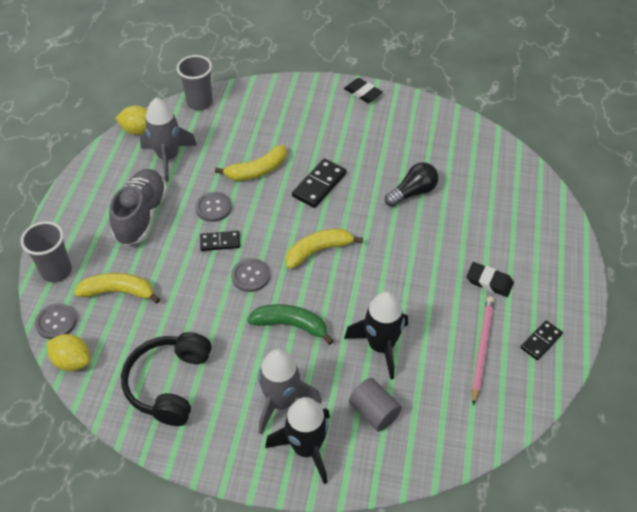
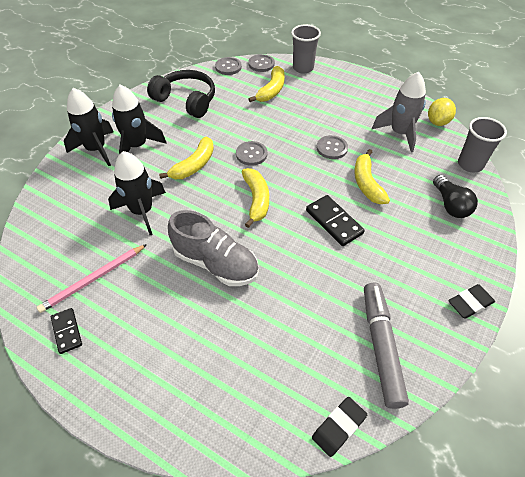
camera: 110 degrees right, 0 degrees up
yellow lemon [47,334,90,371] -> grey button [215,57,242,75]
grey shoe [109,169,168,245] -> grey shoe moved to [168,210,259,286]
black domino [200,231,240,251] -> none
green banana [247,304,333,345] -> yellow banana [159,137,214,179]
grey rocket [258,349,322,435] -> black rocket [112,84,167,155]
grey cylinder [349,378,402,432] -> none
black light bulb [385,162,438,207] -> black light bulb moved to [433,175,478,218]
black eraser [466,262,514,297] -> black eraser moved to [312,397,367,457]
pink pencil [471,297,494,405] -> pink pencil turned 105 degrees clockwise [36,244,147,313]
none -> grey marker [364,283,409,409]

